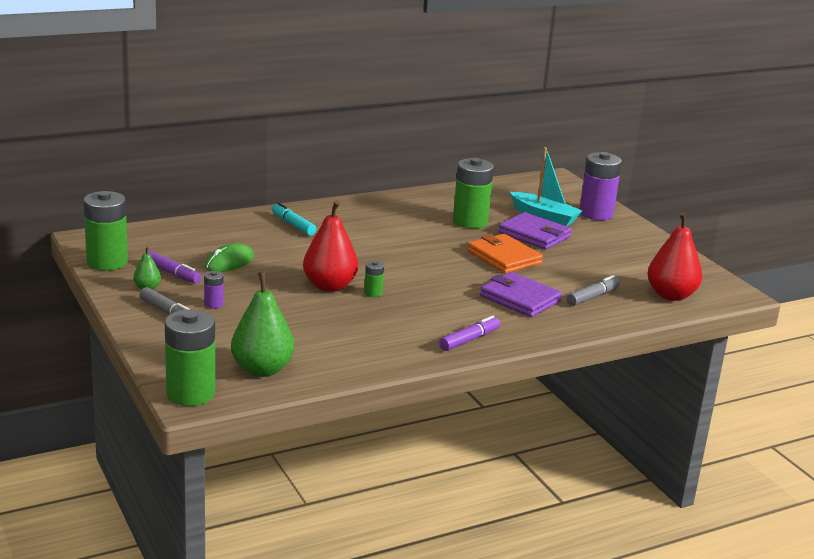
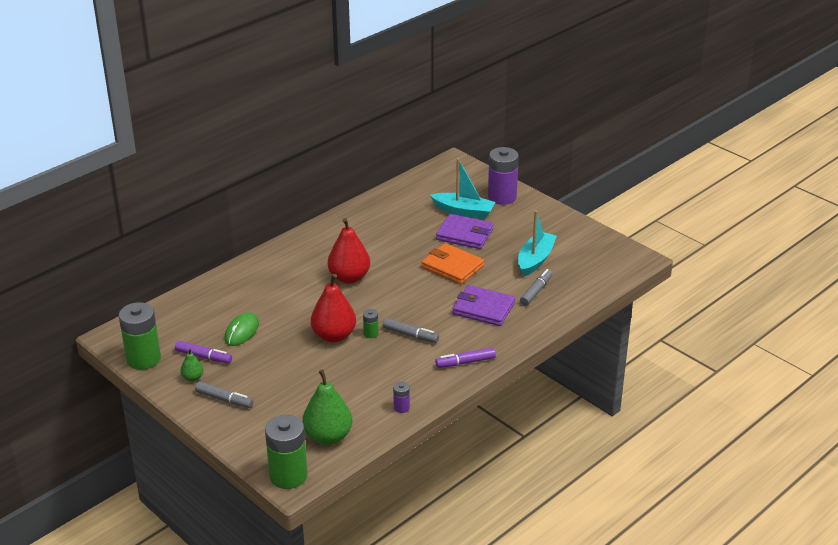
camera: 15 degrees left, 10 degrees up
purple battery [204,271,224,309] -> purple battery moved to [393,382,410,413]
turquoise marker [272,202,316,236] -> none
purple marker [439,316,500,351] -> purple marker turned 135 degrees counterclockwise [435,347,496,368]
green battery [453,158,494,229] -> none
red pear [647,212,702,301] -> red pear moved to [328,218,370,284]
none -> grey marker [383,318,439,343]
none -> turquoise boat [518,210,557,276]

